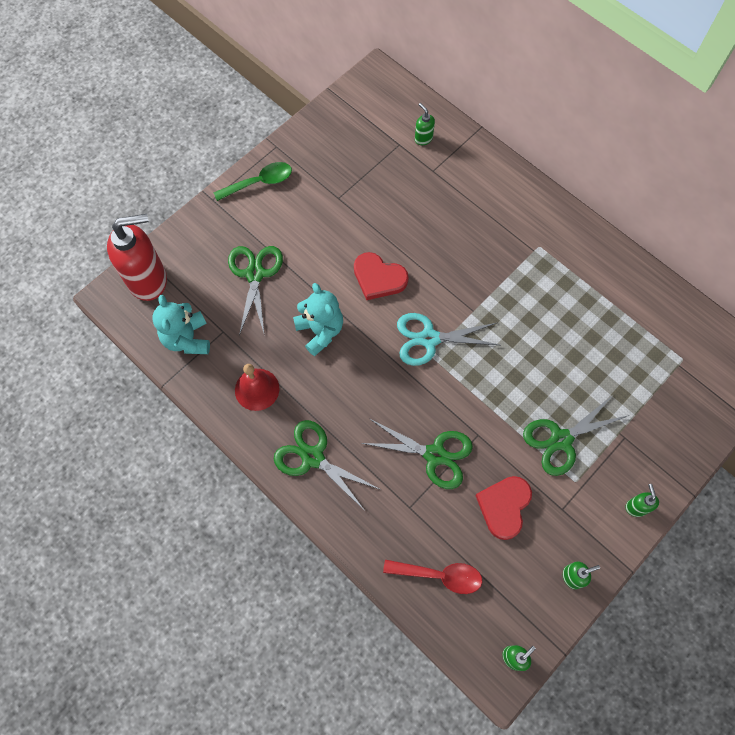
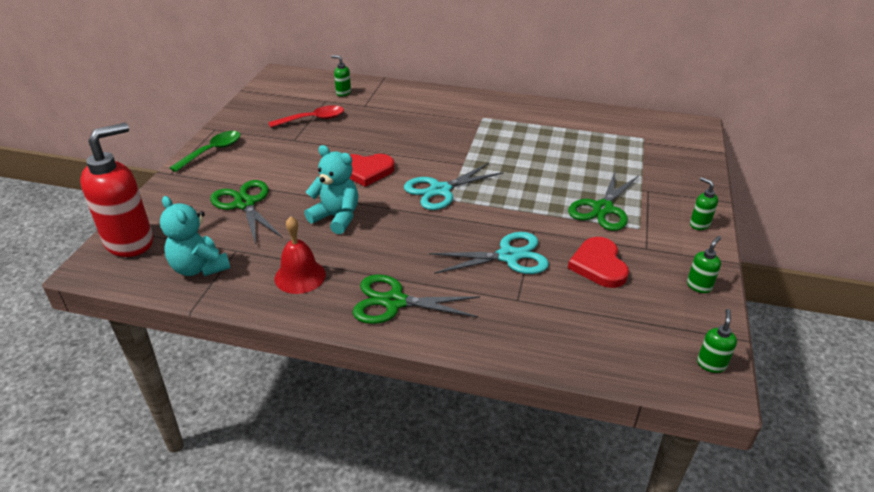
camera: 30 degrees left, 30 degrees down
green scissors [361,419,473,489] -> turquoise scissors [429,232,549,274]
red spoon [383,560,482,594] -> red spoon moved to [268,105,344,128]

